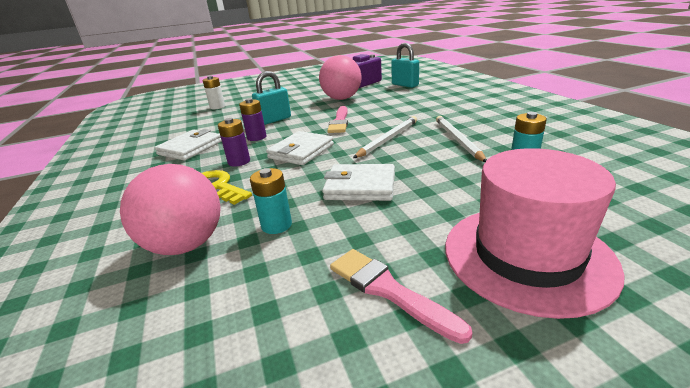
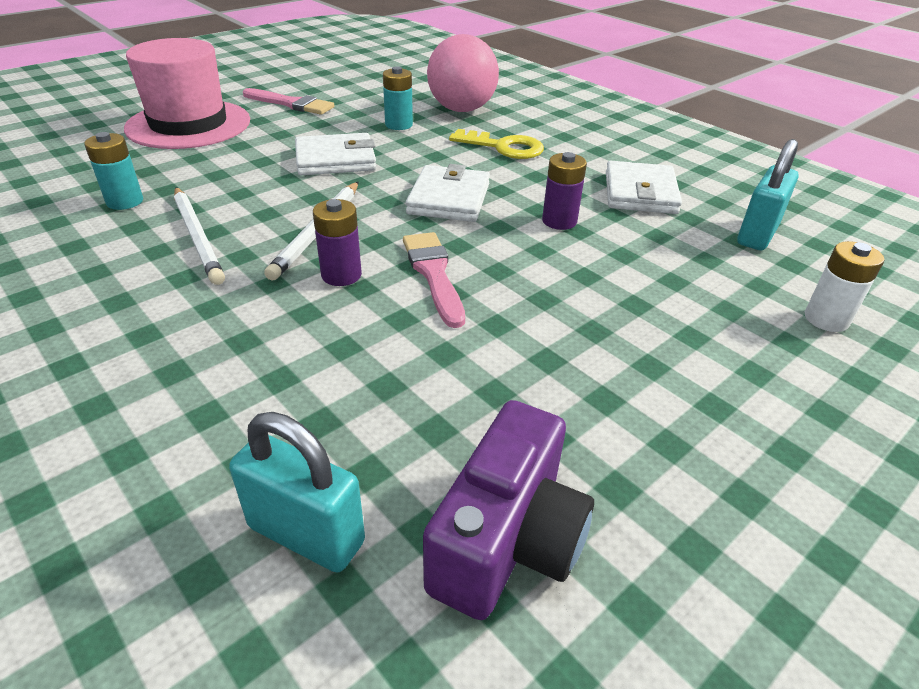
camera: 155 degrees right, 10 degrees up
purple battery [218,118,250,167] -> purple battery moved to [313,199,362,286]
turquoise padlock [252,71,291,125] -> turquoise padlock moved to [737,139,799,250]
pink ball [319,55,361,100] -> none

